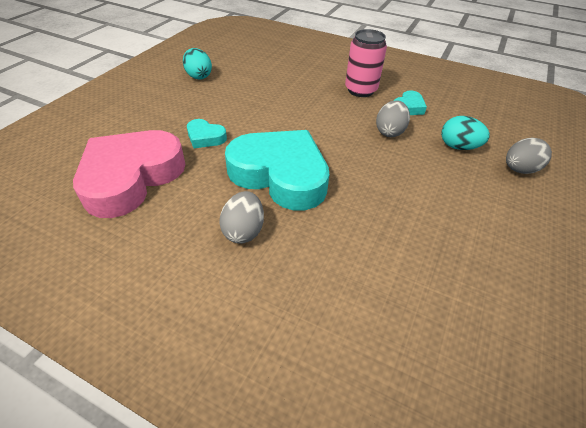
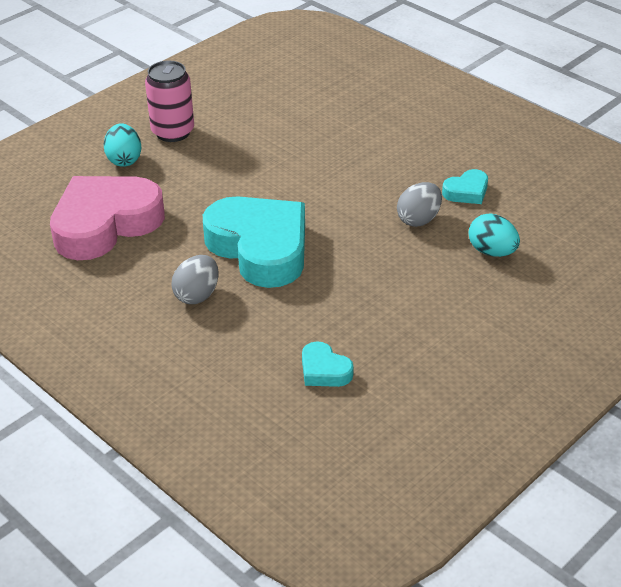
camera: 20 degrees right, 5 degrees down
turquoise egg [183,48,212,79] -> turquoise egg moved to [103,124,141,167]
turquoise heart [187,119,227,148] -> turquoise heart moved to [302,342,354,387]
pink can [345,29,387,97] -> pink can moved to [145,61,194,142]
grey egg [506,138,552,174] -> none

